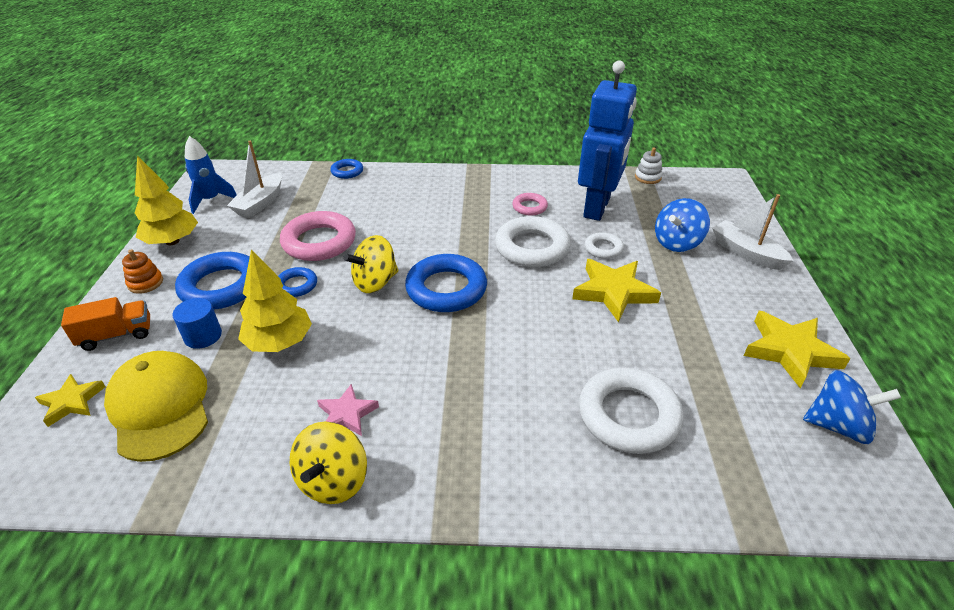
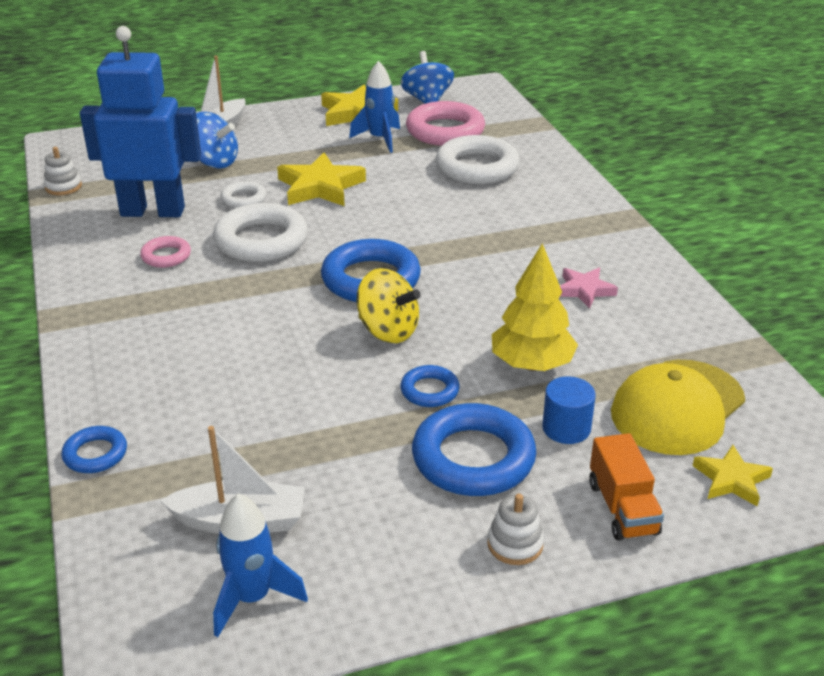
camera: 110 degrees left, 5 degrees down
orange truck [61,297,150,351] -> orange truck turned 150 degrees counterclockwise [589,433,664,541]
orange stacking toy [122,249,163,294] -> white stacking toy [487,494,544,565]
yellow tree [135,155,198,245] -> none
pink ring [280,211,356,261] -> pink ring moved to [406,101,485,146]
yellow spinning top [290,421,367,504] -> none
none -> blue rocket [349,61,400,153]

